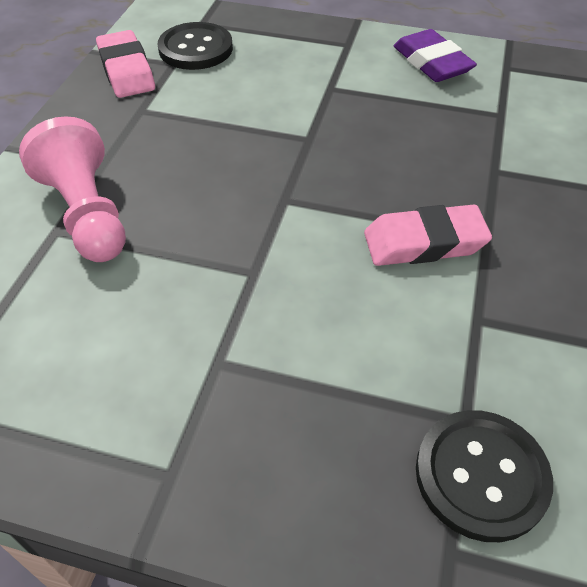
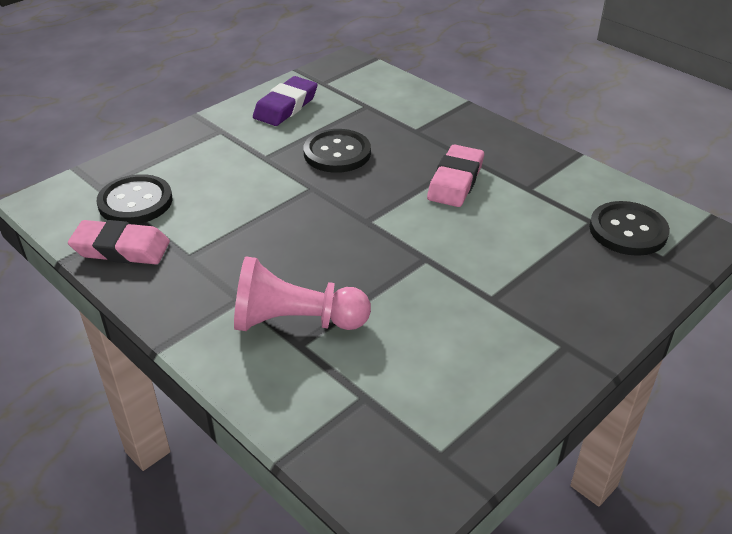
camera: 60 degrees left, 10 degrees down
purple eraser [394,29,477,82] -> purple eraser turned 60 degrees counterclockwise [253,76,317,126]
none -> black button [303,129,371,173]

